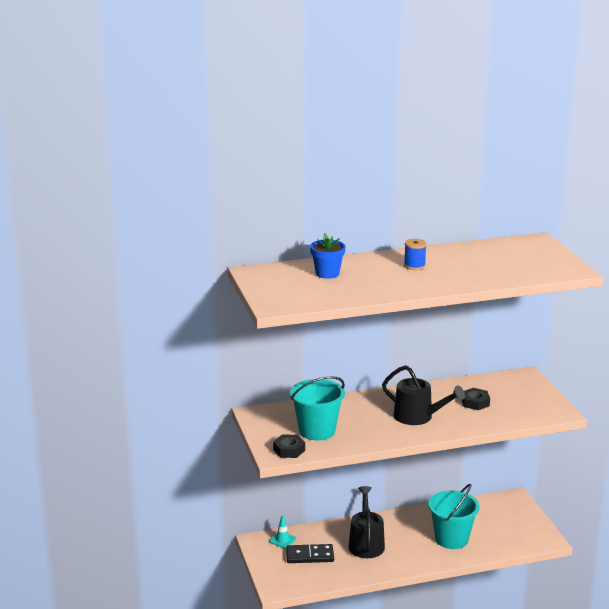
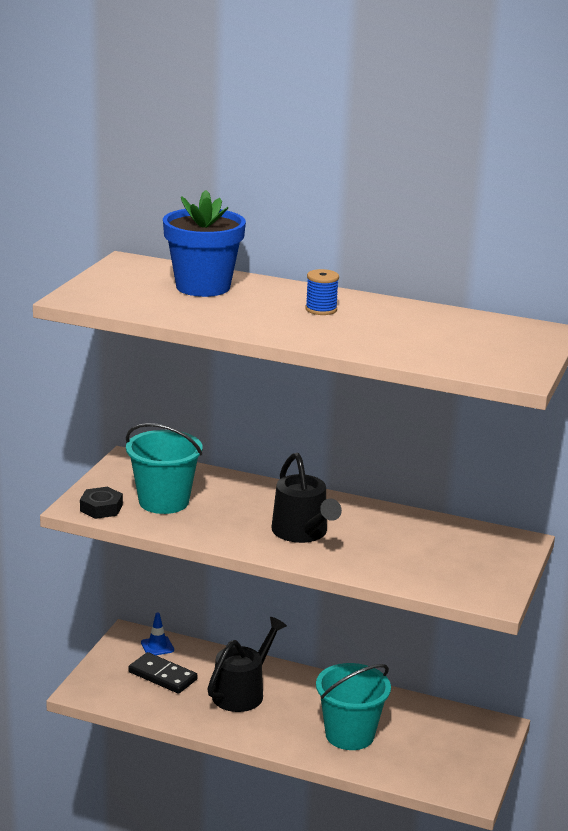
camera: 35 degrees right, 0 degrees up
turquoise traffic cone [269,516,296,548] -> blue traffic cone [141,613,174,655]
blue flower pot [310,234,346,279] -> blue flower pot [163,190,246,297], size x1.65
black nut [462,388,490,410] -> none

